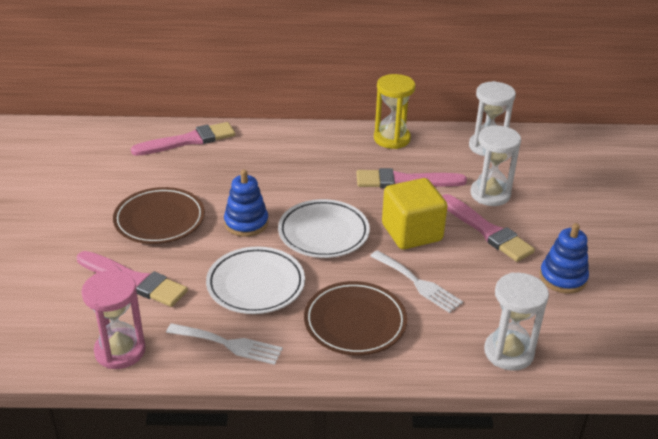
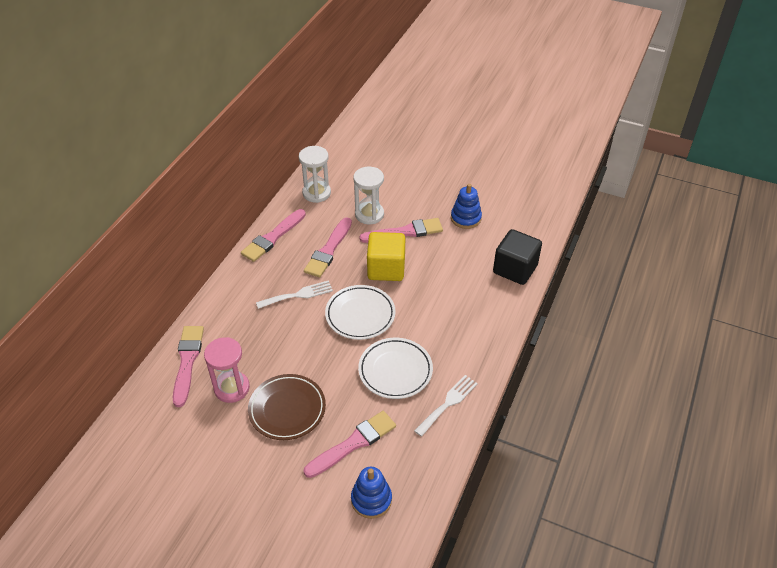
camera: 65 degrees left, 10 degrees up
pink hourglass [81,270,146,369] -> pink hourglass moved to [204,337,250,403]
blue stacking toy [224,170,268,237] -> blue stacking toy moved to [351,467,392,519]
brown plate [304,281,407,355] -> none
white fork [370,250,463,313] -> white fork moved to [256,280,333,309]
yellow hourglass [374,74,415,149] -> pink brush [241,209,306,262]
white hourglass [484,273,549,371] -> black cube [493,229,542,285]

